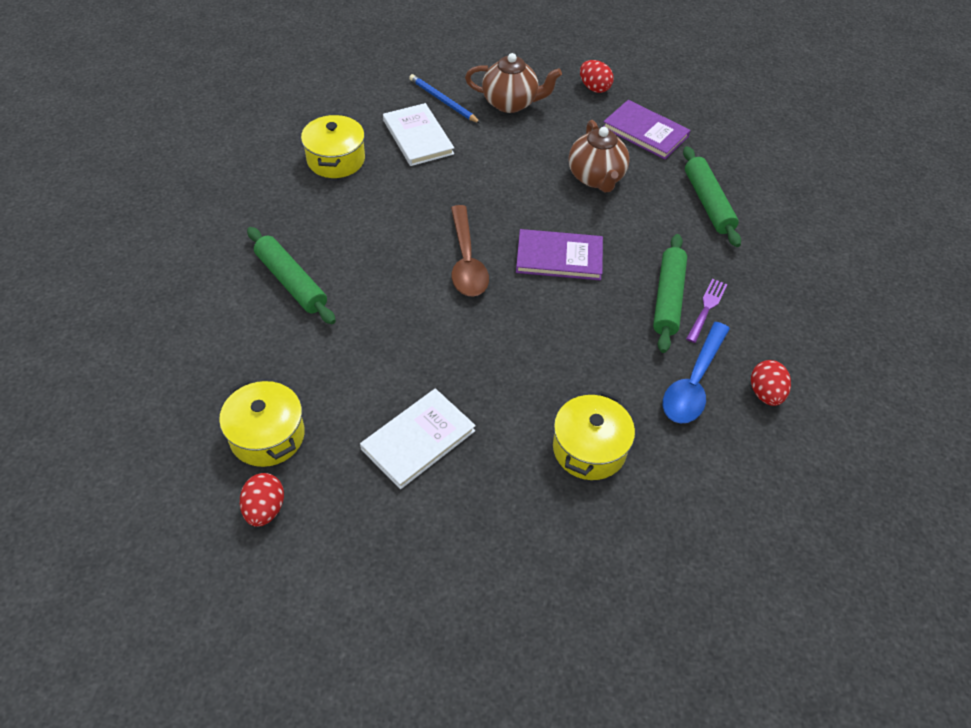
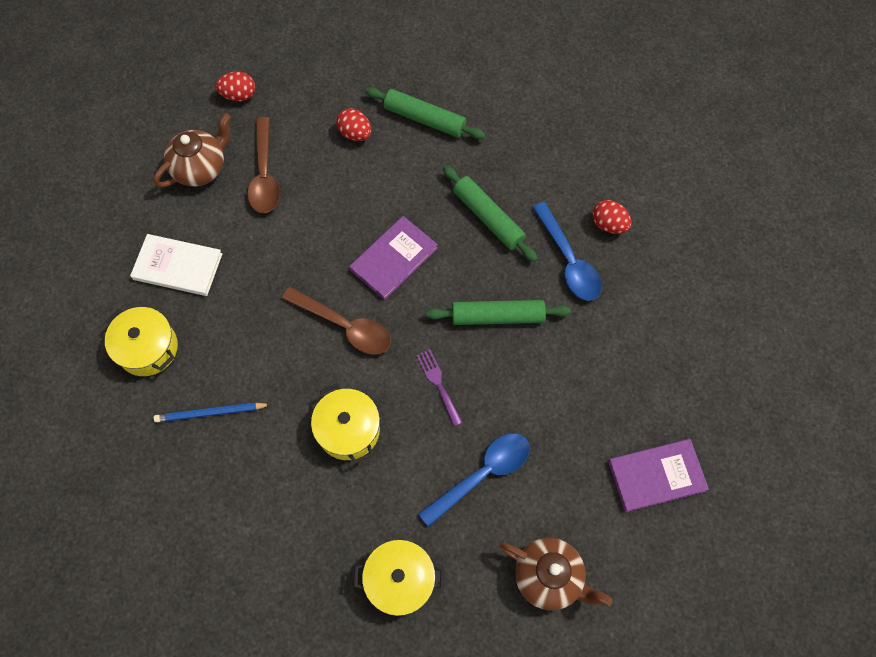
camera: 50 degrees left, 15 degrees up
red egg [240,473,284,527] -> red egg moved to [336,108,372,141]
green rolling pin [247,227,336,324] -> green rolling pin moved to [426,300,571,325]
white book [360,388,476,489] -> blue spoon [418,433,530,527]
blue pencil [409,74,480,123] -> blue pencil moved to [154,403,271,422]
yellow pot [553,391,635,480] -> yellow pot moved to [311,383,380,464]
brown teapot [569,120,630,192] -> brown teapot moved to [499,538,612,611]
purple book [603,100,691,159] -> purple book moved to [608,439,709,512]
purple fork [686,278,728,343] -> purple fork moved to [416,349,463,426]
none -> brown spoon [247,117,280,213]

